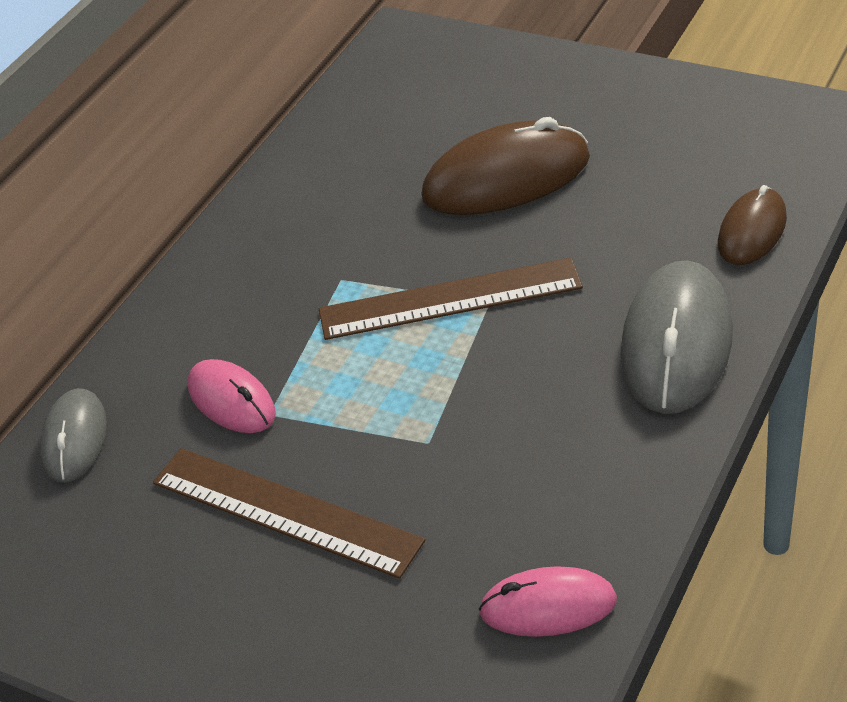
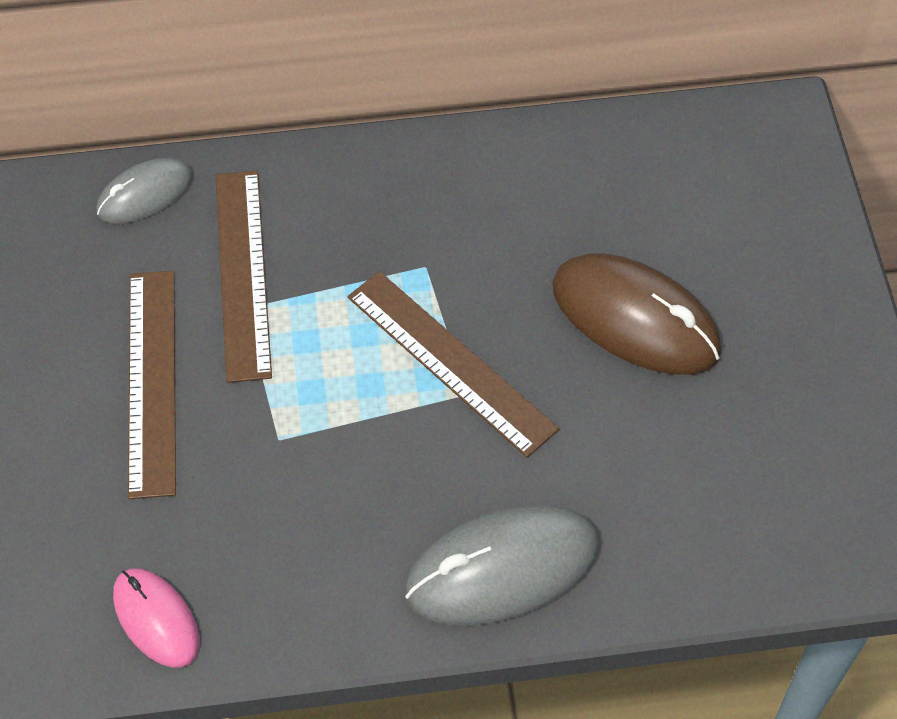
camera: 50 degrees right, 15 degrees up
pink mouse [188,359,276,433] -> brown ruler [216,171,272,383]
brown mouse [718,185,787,265] -> none

